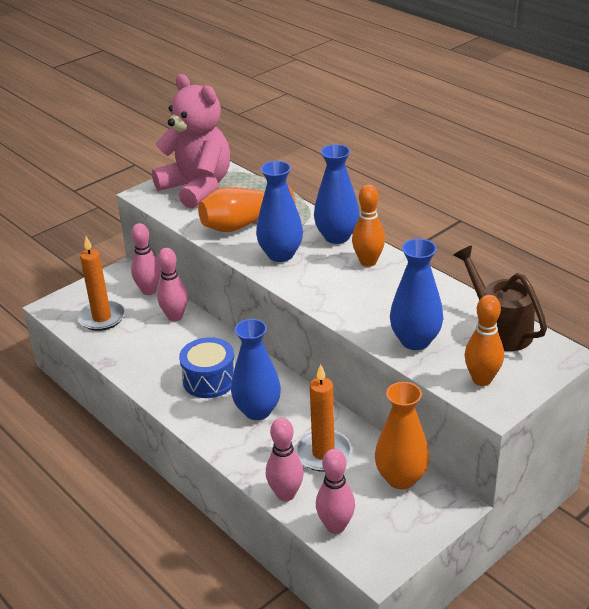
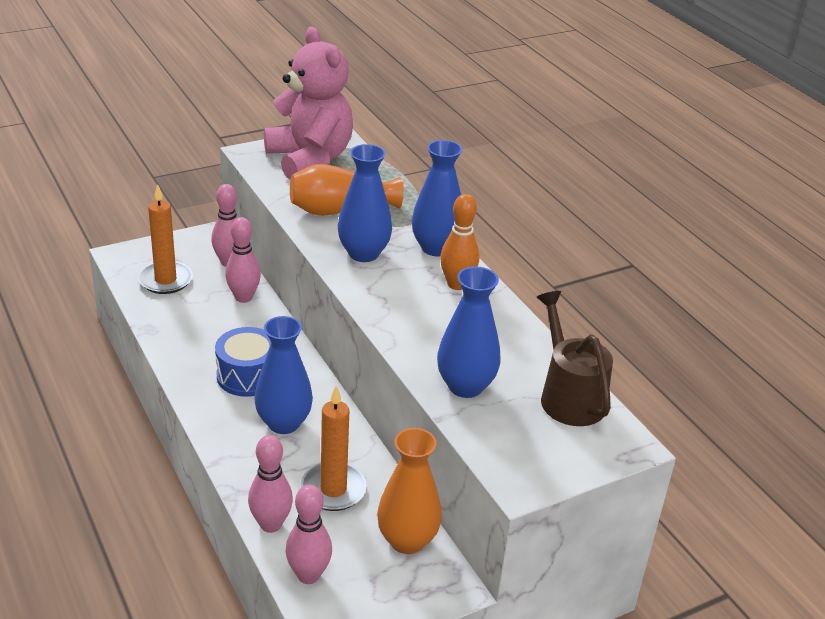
camera: 10 degrees right, 0 degrees up
orange bowling pin [464,295,504,386] -> none

